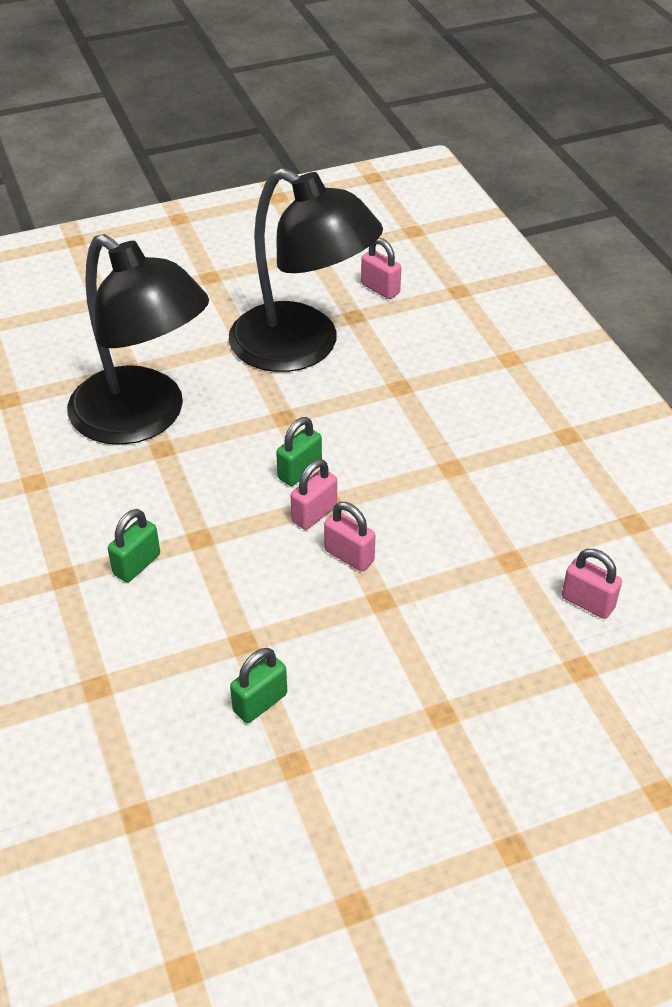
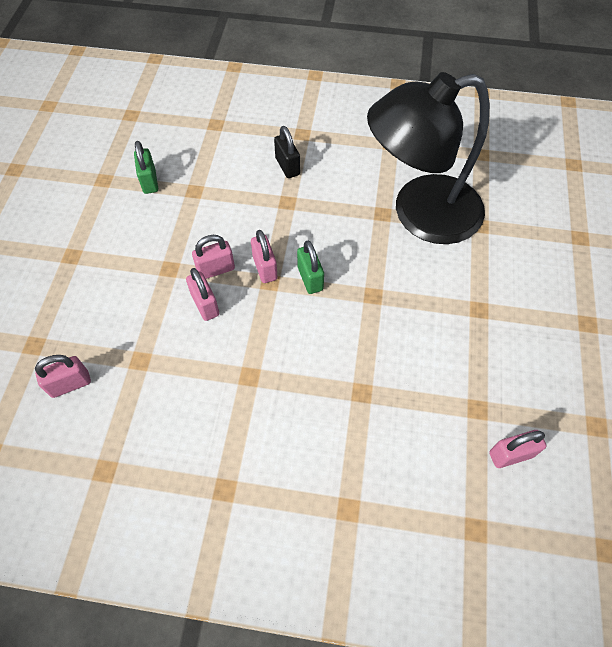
camera: 120 degrees right, 15 degrees up
green padlock [108,509,160,582] -> black padlock [274,126,300,178]
black lamp [229,168,383,372] -> none
none -> pink padlock [186,268,219,321]

